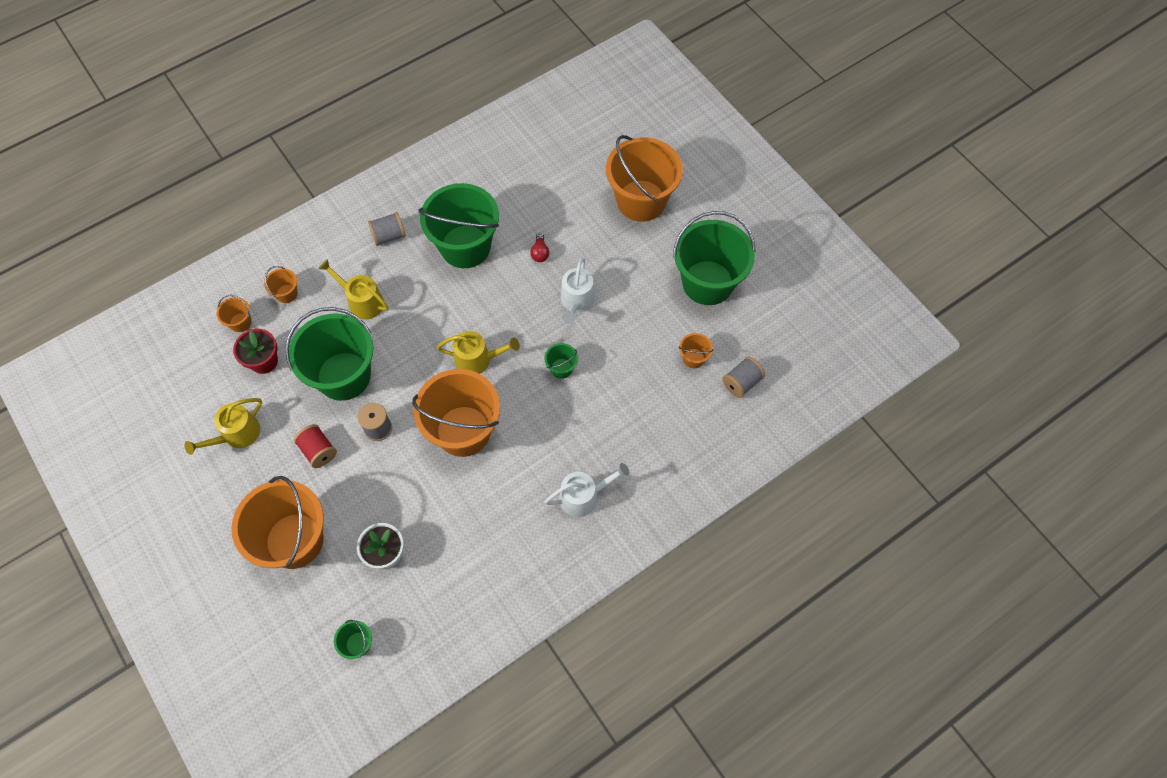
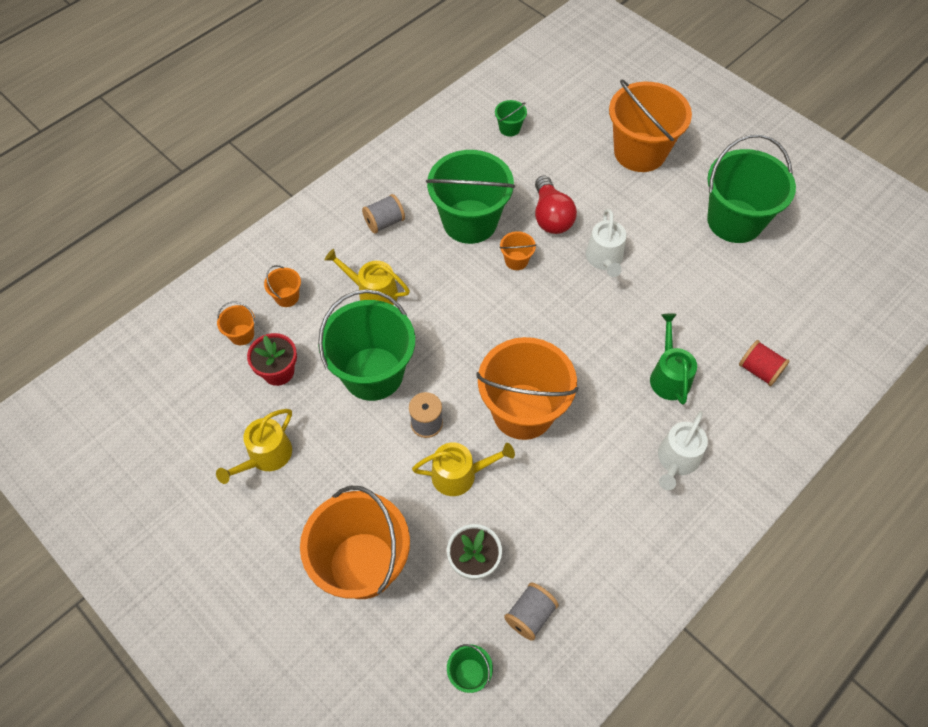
camera: 10 degrees left, 5 degrees down
red spool [294,424,337,468] -> red spool moved to [739,340,790,386]
yellow watering can [437,331,520,374] -> yellow watering can moved to [412,442,515,496]
red light bulb [530,233,549,262] -> red light bulb [535,176,577,234], size x1.97
green bucket [544,343,578,379] -> green bucket moved to [495,100,527,136]
white watering can [545,463,630,517] -> white watering can turned 150 degrees clockwise [658,411,708,490]
orange bucket [679,333,713,368] -> orange bucket moved to [500,231,536,270]
grey spool [722,357,765,398] -> grey spool moved to [504,582,559,641]
none -> green watering can [650,313,697,405]

